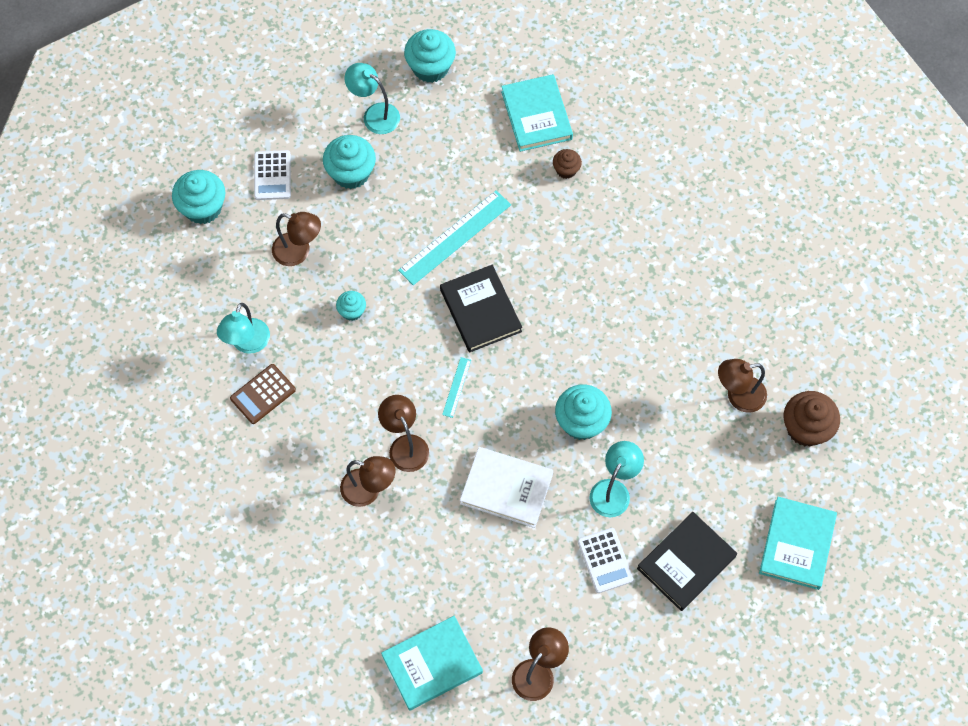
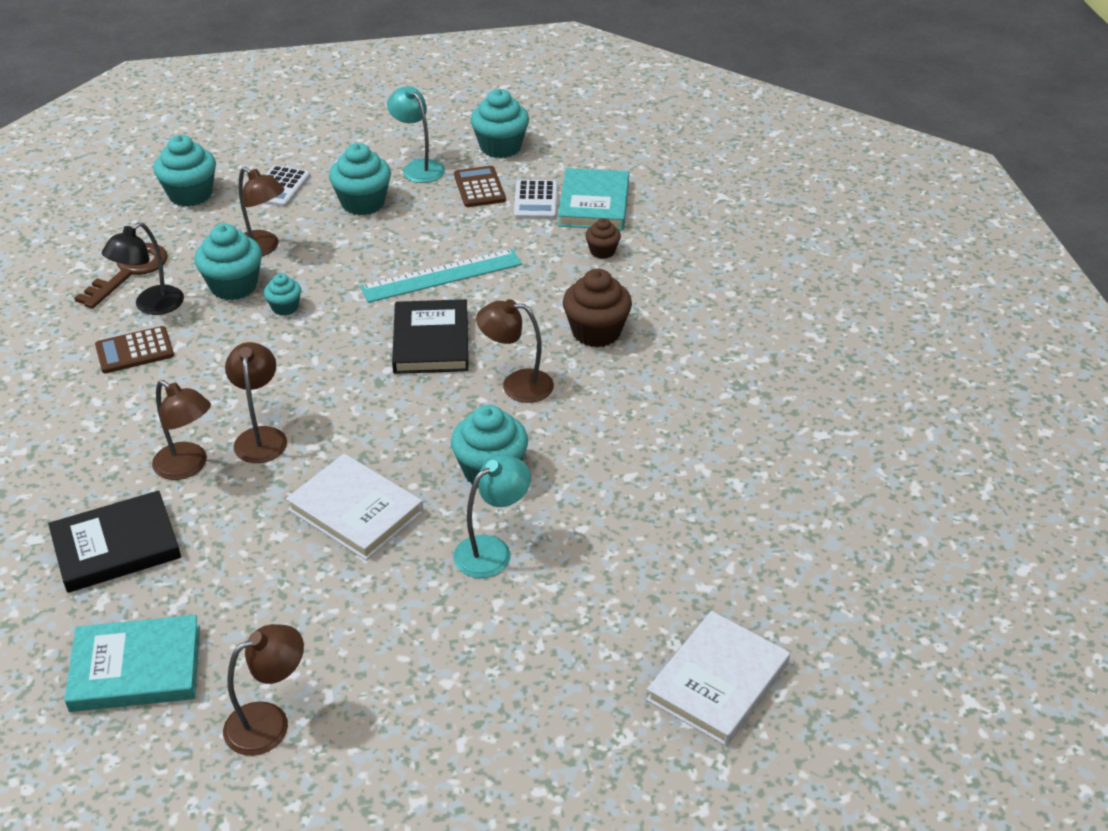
camera: 20 degrees right, 25 degrees down
turquoise lamp [217,303,270,354] -> black lamp [102,222,184,315]
turquoise ruler [442,357,471,418] -> none
white calculator [578,528,633,593] -> white calculator moved to [514,180,558,219]
black book [637,512,737,611] -> black book moved to [48,490,181,593]
brown lamp [718,359,767,413] -> brown lamp moved to [476,299,554,403]
turquoise book [759,497,837,590] -> white book [646,611,790,746]
brown cupcake [784,391,840,447] -> brown cupcake moved to [563,269,632,348]
none -> brown key [74,243,168,309]
none -> turquoise cupcake [194,224,262,300]
none -> brown calculator [454,166,506,207]

